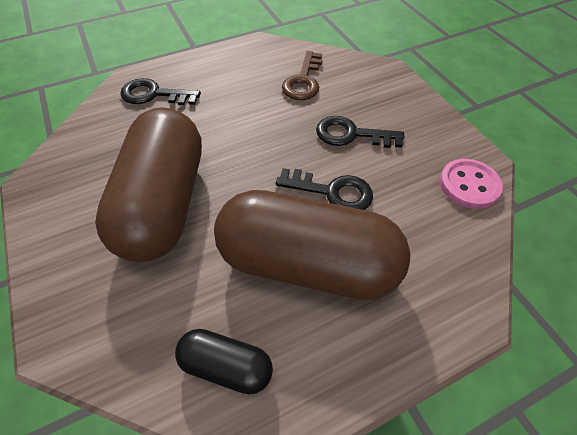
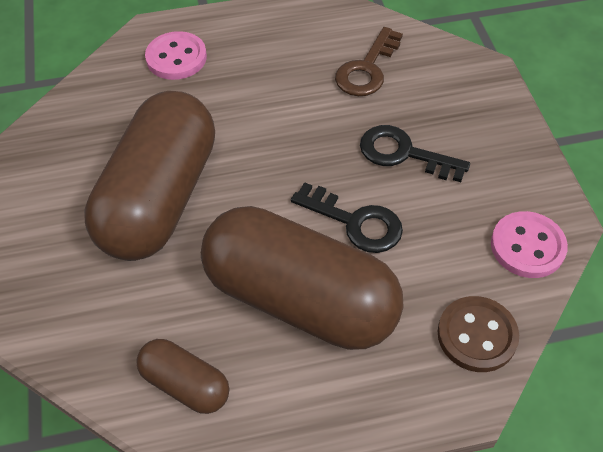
camera: 15 degrees right, 0 degrees up
black key [120,78,201,105] -> pink button [145,31,207,80]
black capsule [175,329,273,395] -> brown capsule [136,339,229,414]
none -> brown button [438,296,519,372]

